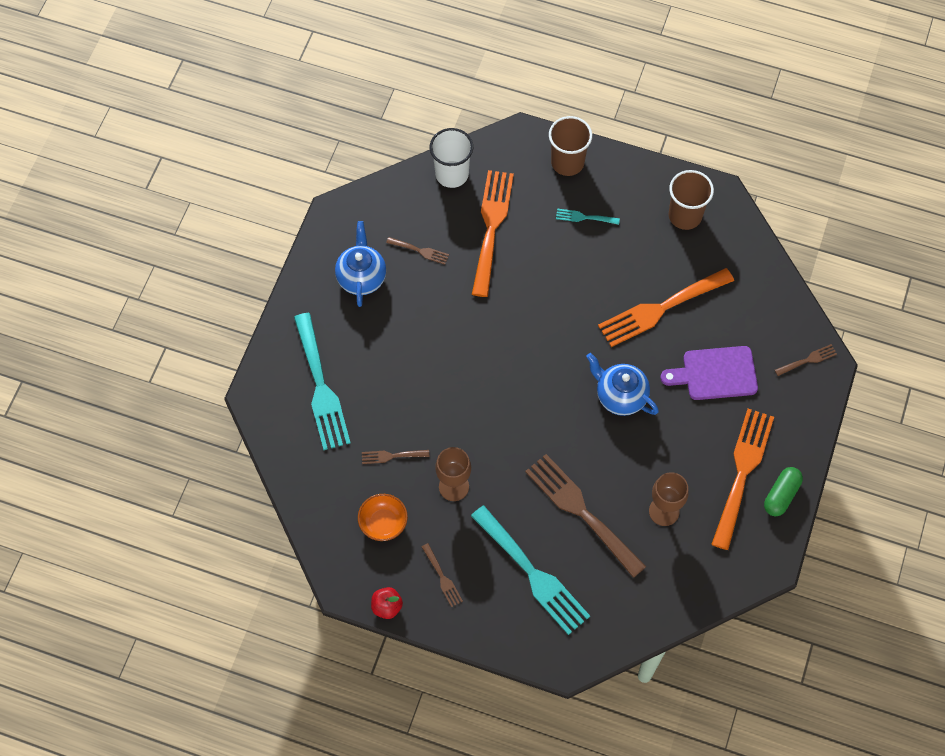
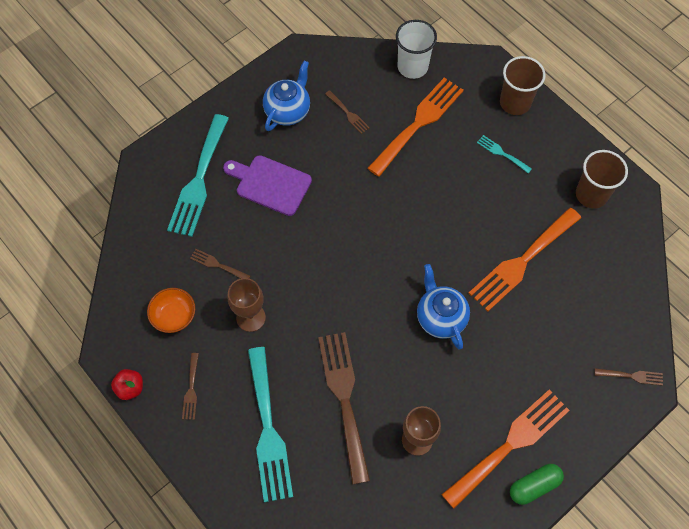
camera: 30 degrees right, 0 degrees up
orange fork [598,268,734,347] -> orange fork turned 45 degrees counterclockwise [469,207,581,311]
purple cutting board [660,346,758,400] -> purple cutting board moved to [223,155,312,216]

